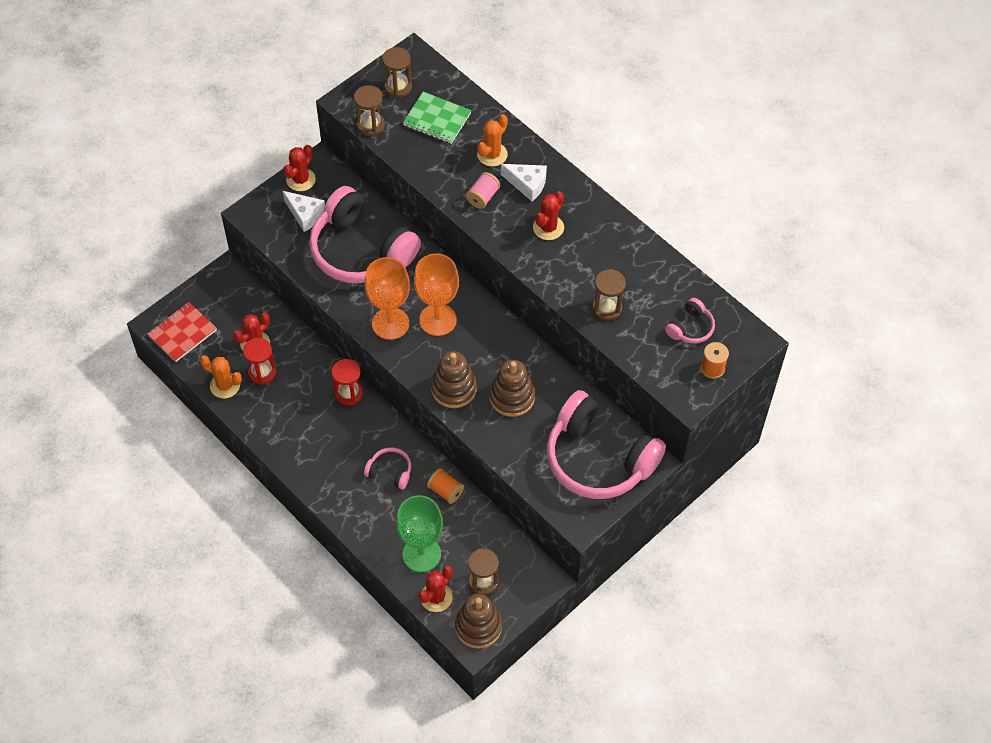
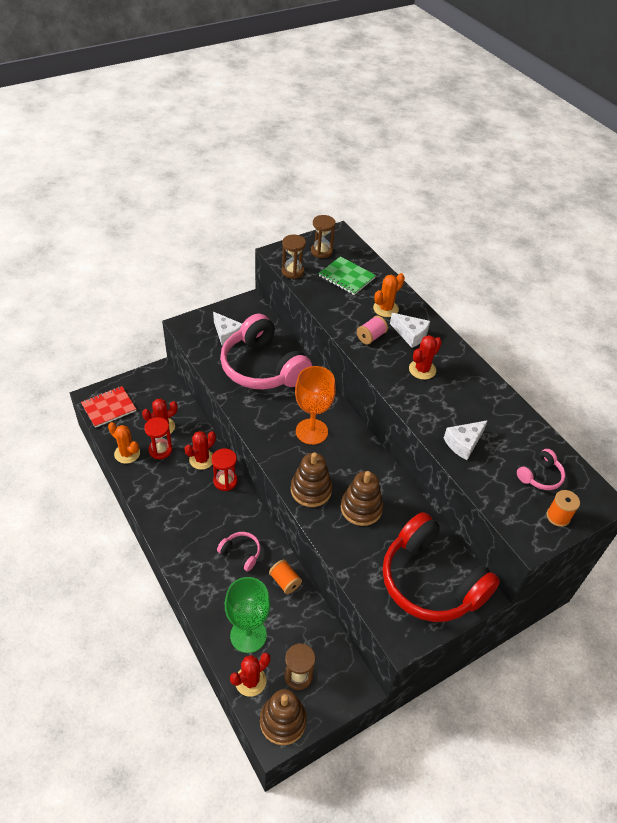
camera: 10 degrees right, 10 degrees down
red cactus [283,145,316,191] -> red cactus moved to [185,431,216,470]
orange goblet [364,257,410,340] -> none
pink headphones [547,390,666,499] -> red headphones [383,512,500,622]
brown hourglass [592,269,626,321] -> white cheese [444,420,488,460]

